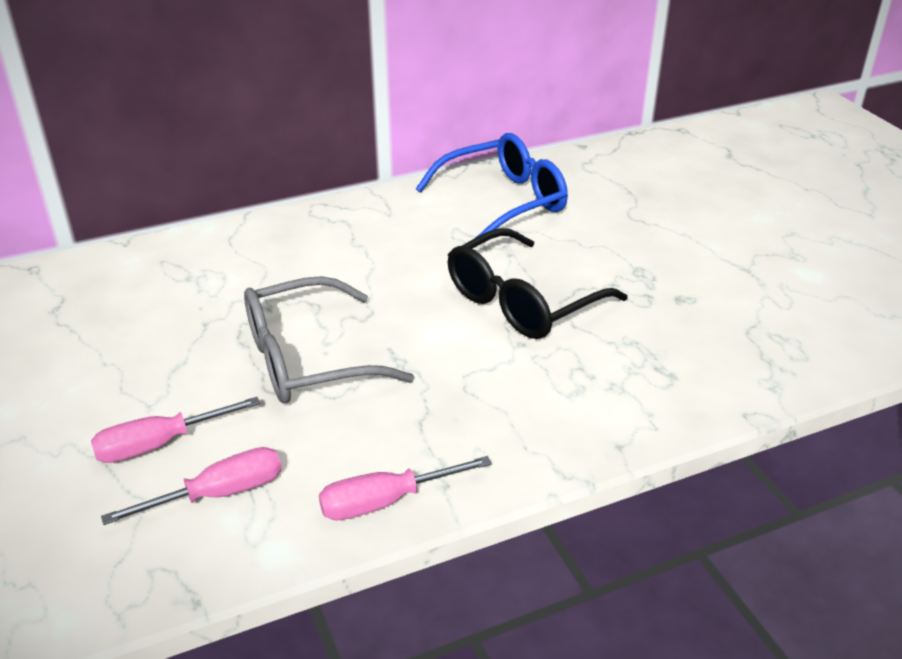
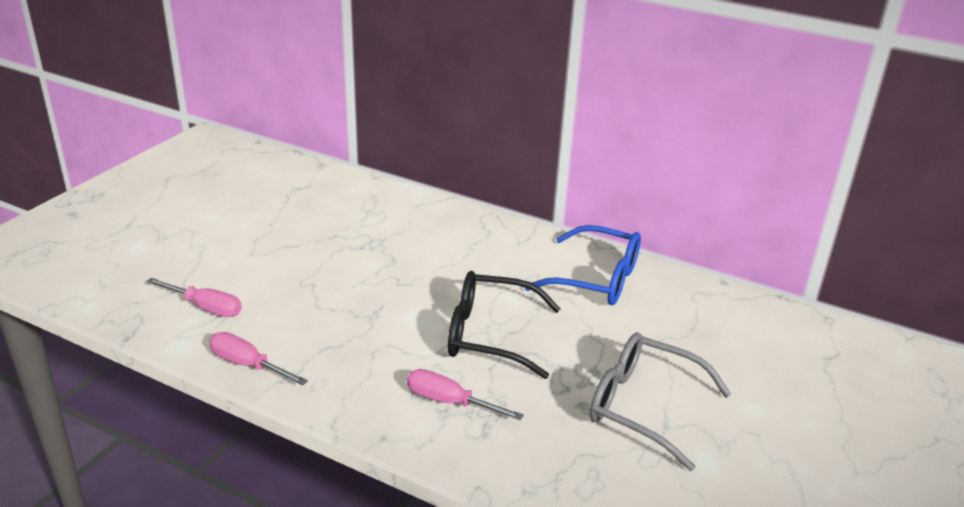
camera: 50 degrees right, 5 degrees down
pink screwdriver [91,397,261,463] -> pink screwdriver moved to [407,369,524,420]
grey glasses [244,276,414,403] -> grey glasses moved to [590,332,731,471]

